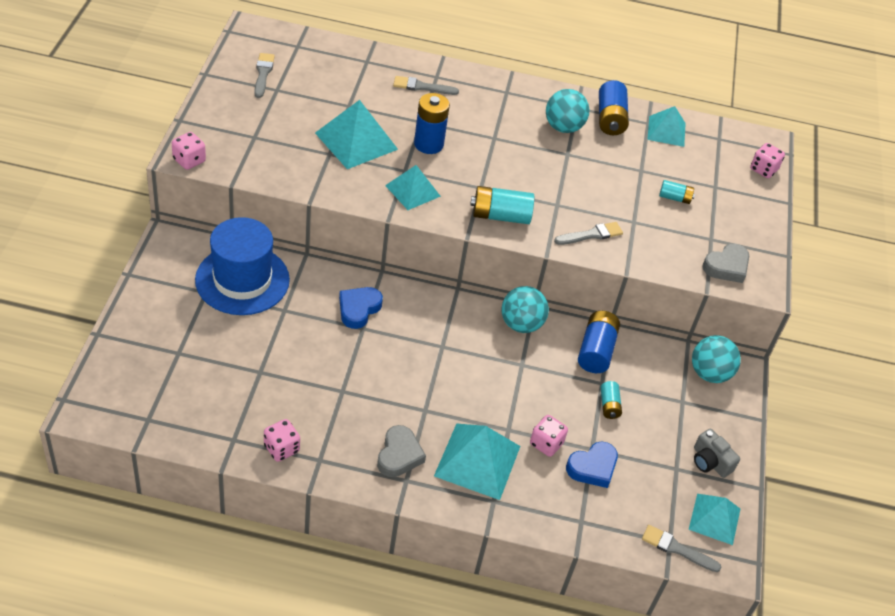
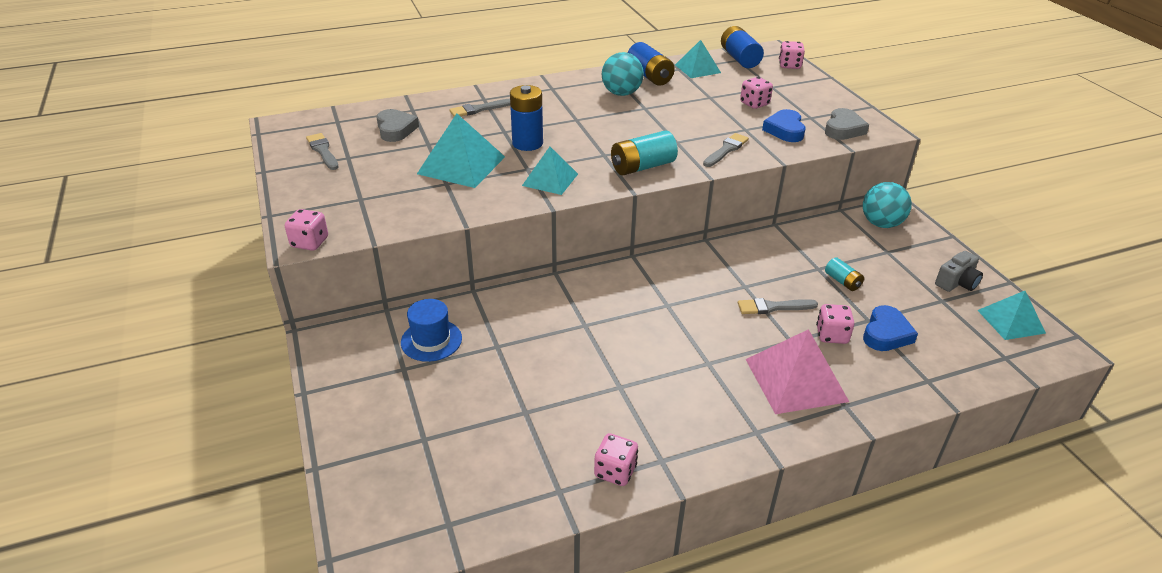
camera: 25 degrees left, 10 degrees down
blue hat [195,217,290,315] -> blue hat [401,299,462,362], size x0.56
blue heart [339,287,383,329] -> blue heart moved to [762,109,806,142]
grey heart [377,425,426,477] -> grey heart moved to [376,109,419,142]
turquoise pyramid [434,423,520,500] -> pink pyramid [745,329,849,414]
turquoise ball [502,286,549,333] -> none
blue battery [578,311,620,373] -> blue battery moved to [721,26,764,68]
grey brush [642,525,721,572] -> grey brush moved to [738,298,818,314]
turquoise battery [659,180,695,204] -> pink dice [740,77,773,109]
grey camera [694,429,740,478] -> grey camera turned 60 degrees counterclockwise [935,251,983,292]

